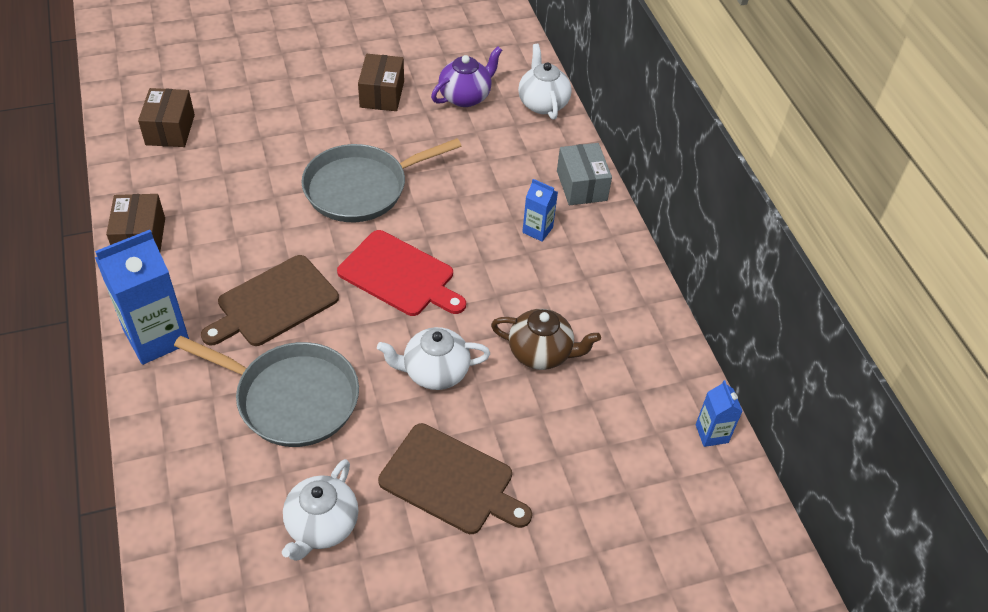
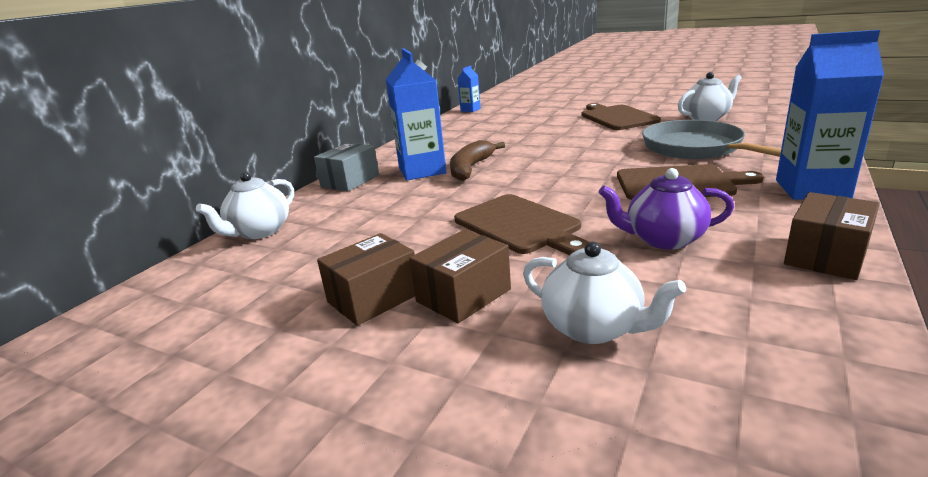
camera: 130 degrees left, 25 degrees down
brown box [138,88,195,147] -> brown box moved to [409,229,511,323]
grey pan [301,138,461,222] -> brown cutting board [454,194,589,255]
red cutting board [337,230,466,316] -> none
white teapot [377,327,490,390] -> white teapot moved to [523,242,686,344]
purple teapot [431,46,502,107] -> purple teapot moved to [599,168,734,249]
brown teapot [491,309,601,370] -> none
blue carton [522,179,558,242] -> blue carton [386,48,446,180], size x1.97
none -> brown banana [450,140,505,181]

